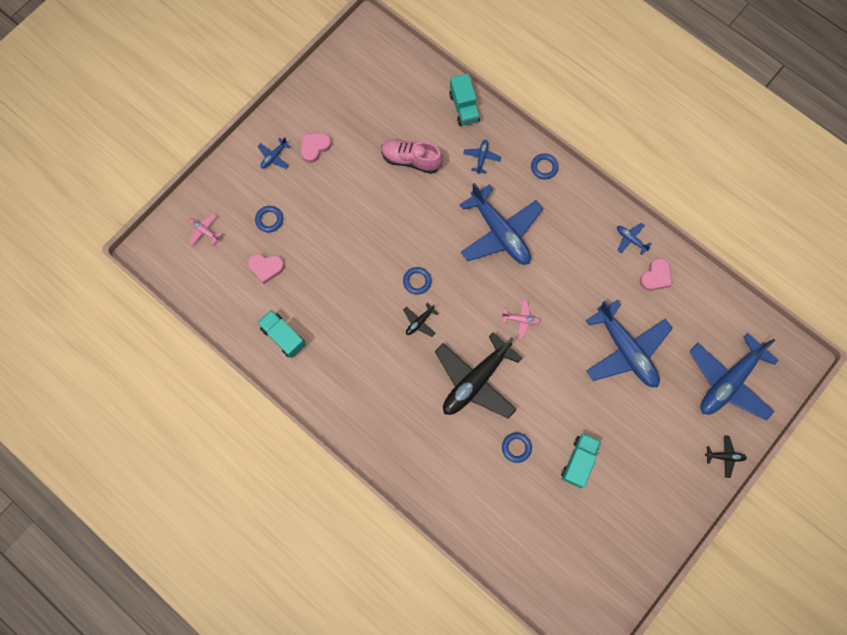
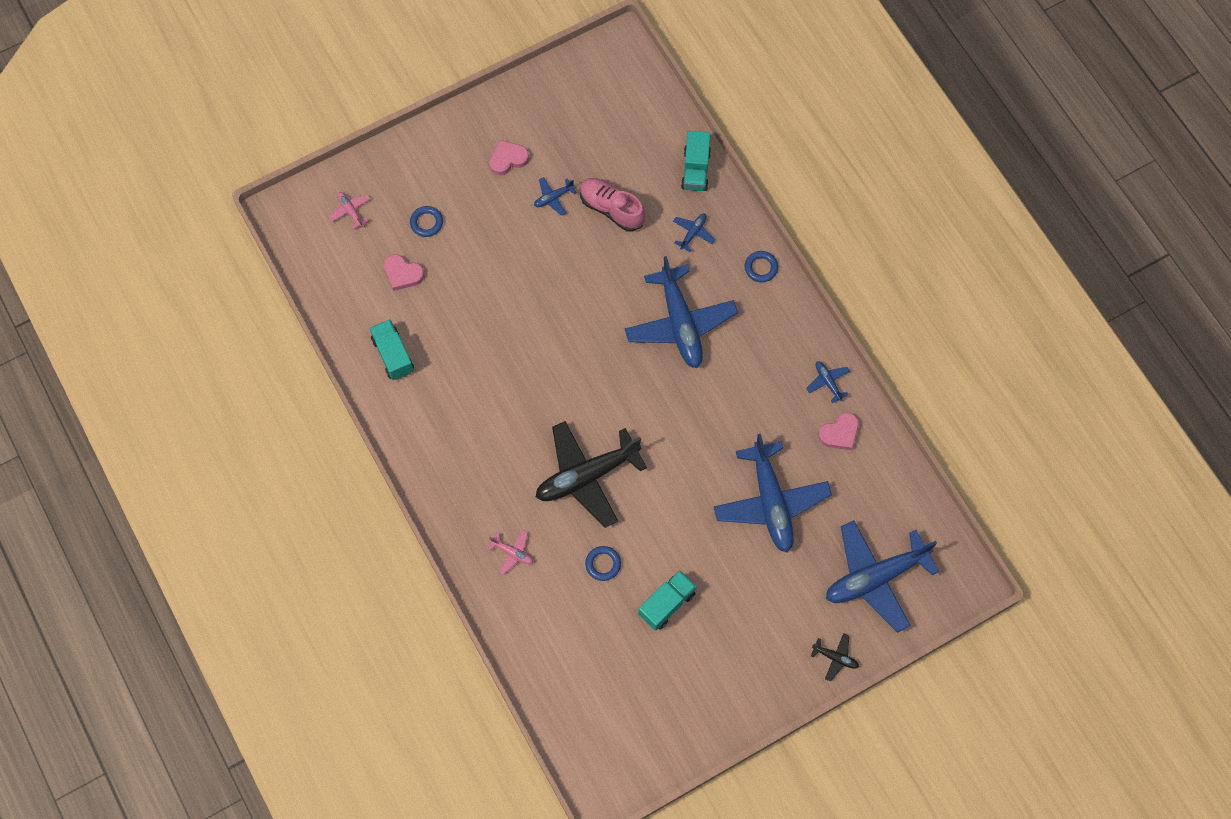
camera: 20 degrees right, 5 degrees down
blue plane [258,137,291,169] -> blue plane moved to [534,177,577,216]
blue ring [403,267,432,295] -> none
black plane [403,303,439,337] -> none
pink plane [501,299,541,339] -> pink plane moved to [487,530,533,575]

